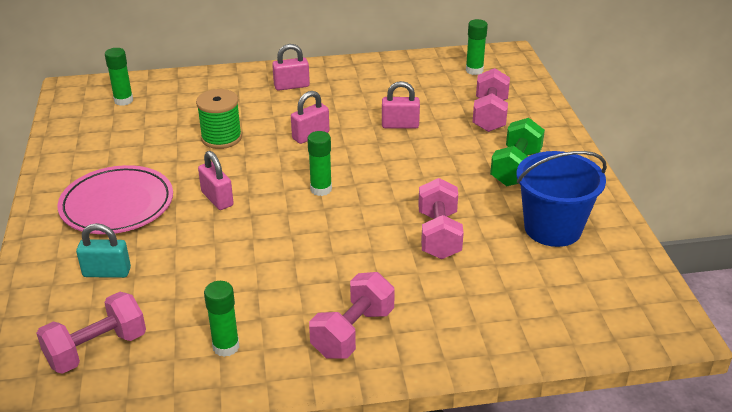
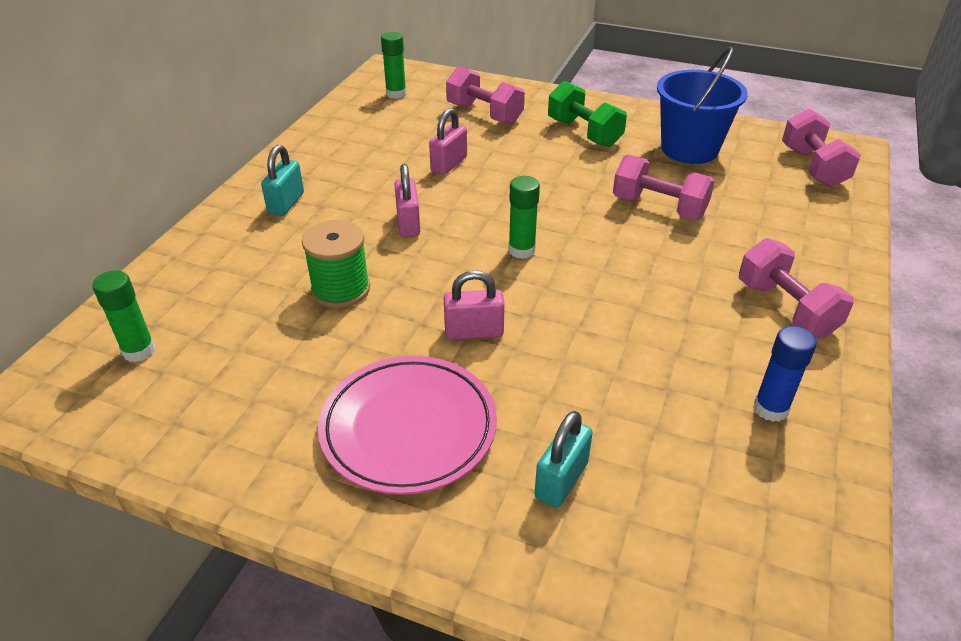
camera: 60 degrees left, 5 degrees up
pink dumbbell [36,292,146,374] -> pink dumbbell moved to [782,108,861,188]
green glue stick [204,281,239,357] -> blue glue stick [754,326,817,422]
pink padlock [272,44,310,91] -> turquoise padlock [261,145,304,216]

